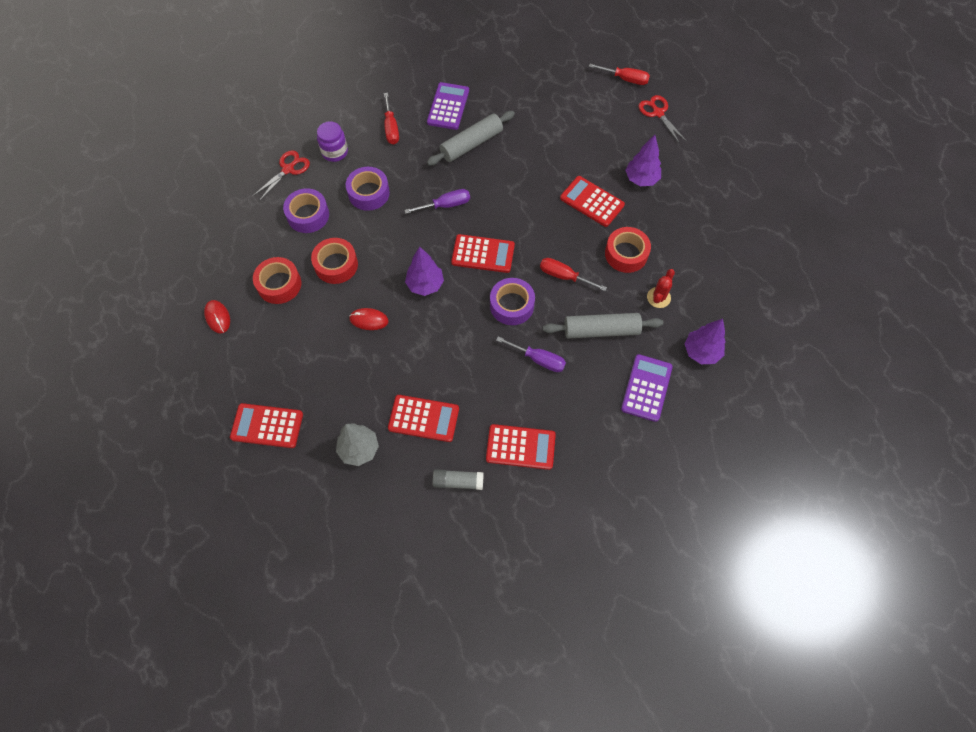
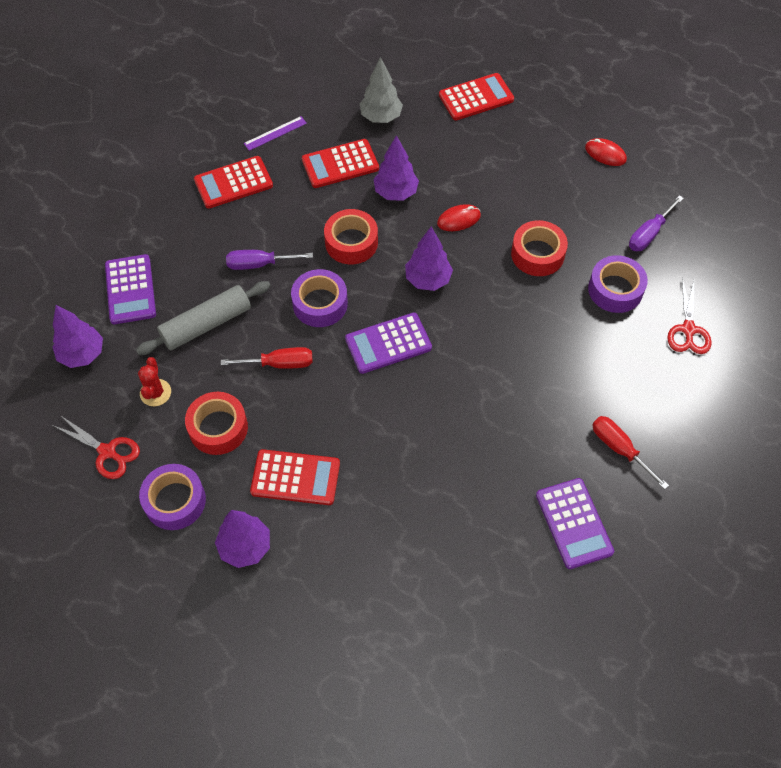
camera: 150 degrees right, 5 degrees down
red tape [253,257,301,304] -> red tape moved to [324,209,378,265]
purple jar [317,121,348,162] -> none
purple tape [346,167,390,211] -> purple tape moved to [139,464,206,530]
purple screwdriver [404,189,470,214] -> purple screwdriver moved to [629,195,684,251]
grey rolling pin [427,111,515,166] -> none
grey glue stick [432,469,484,490] -> purple ruler [244,116,307,151]
red calculator [451,234,515,273] -> purple calculator [345,313,432,374]
red screwdriver [589,64,650,85] -> none
red scissors [639,95,687,144] -> red scissors moved to [52,415,140,479]
none -> purple tree [374,135,419,201]

